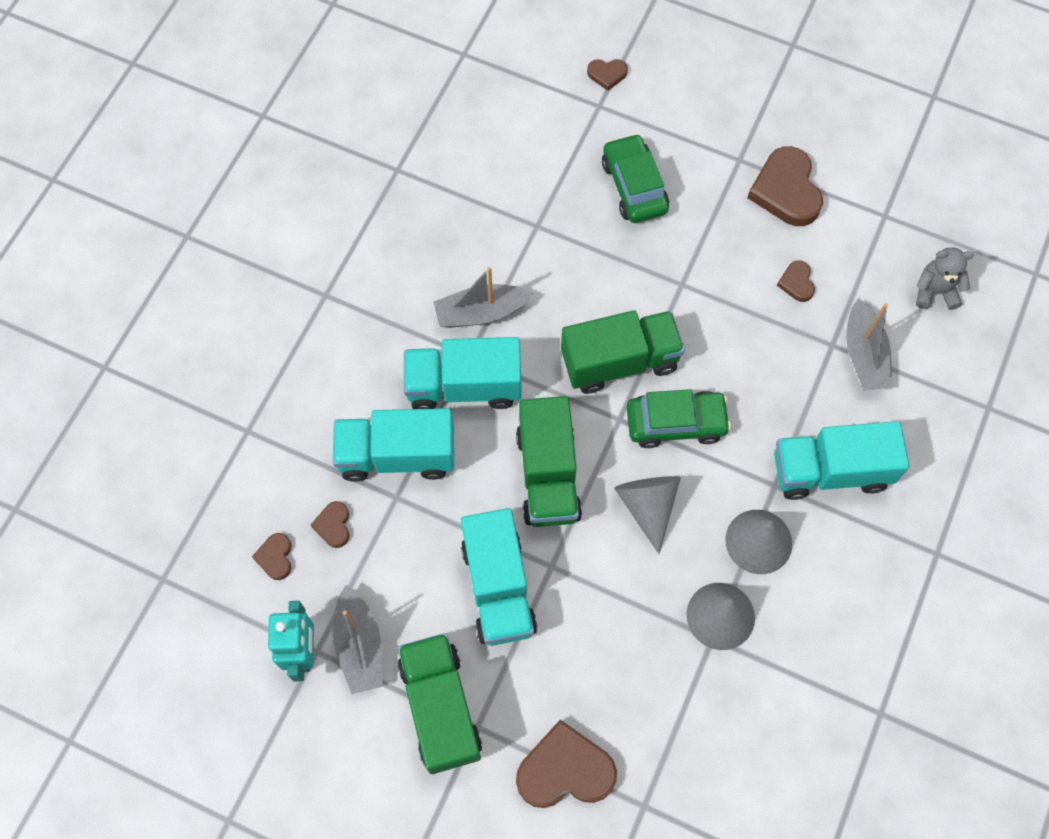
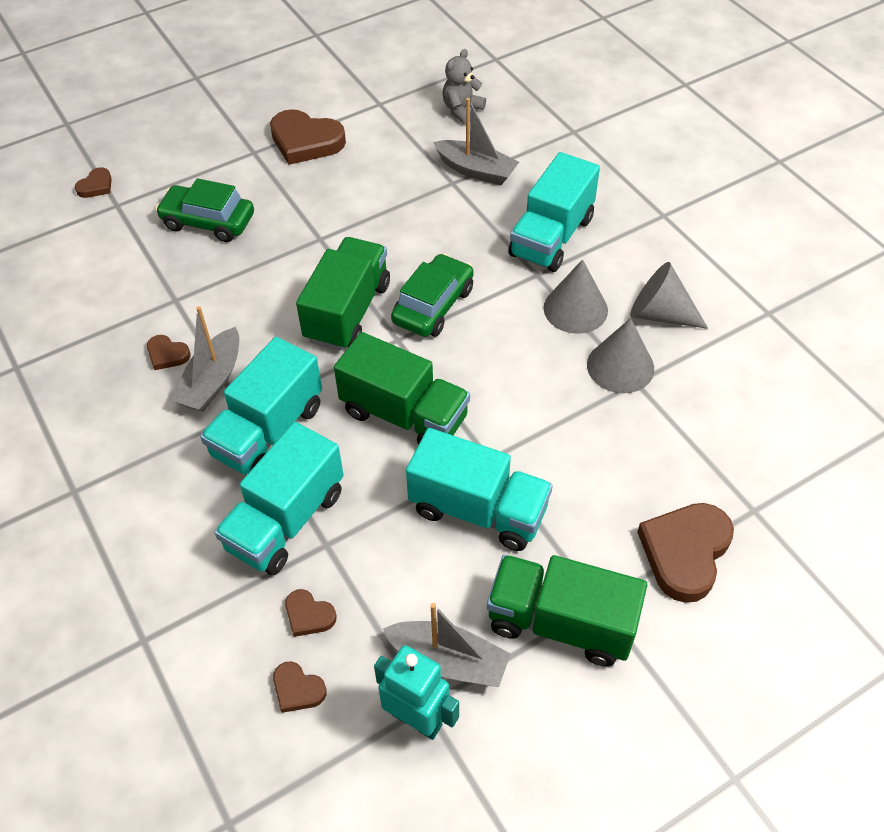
camera: 55 degrees left, 15 degrees down
grey cone [614,476,681,554] -> grey cone moved to [630,262,708,329]
brown heart [777,260,815,302] -> brown heart moved to [147,335,191,370]

